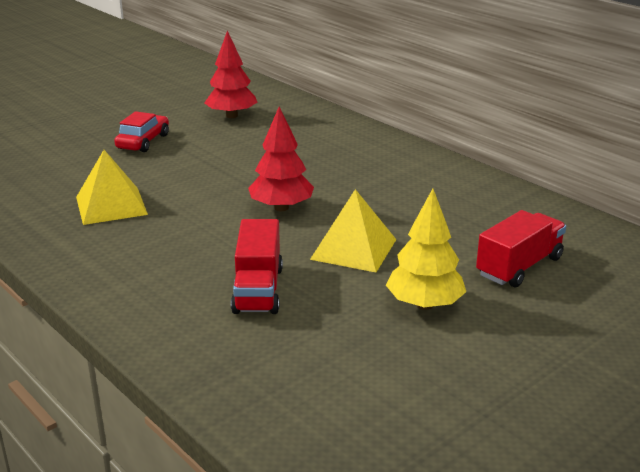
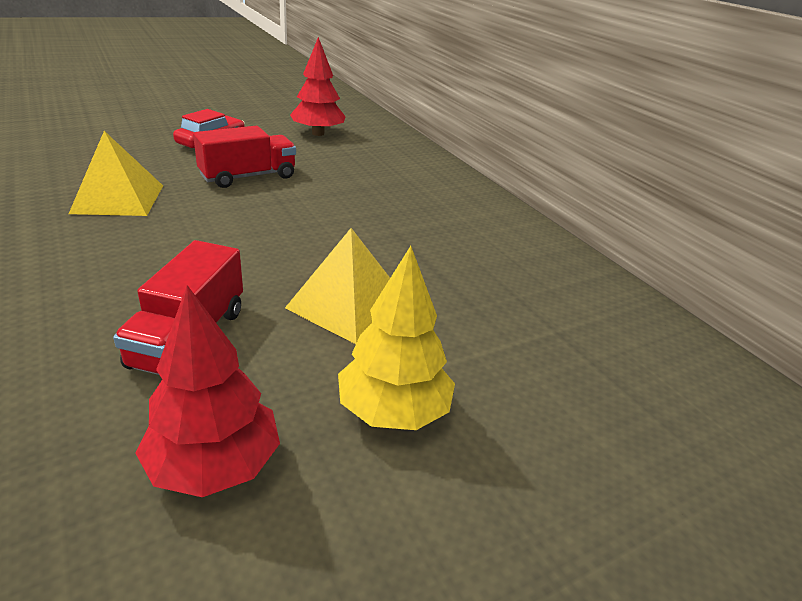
camera: 10 degrees right, 5 degrees up
red tree [248,106,314,211] -> red tree moved to [135,285,280,497]
red truck [476,210,566,287] -> red truck moved to [193,126,296,188]

